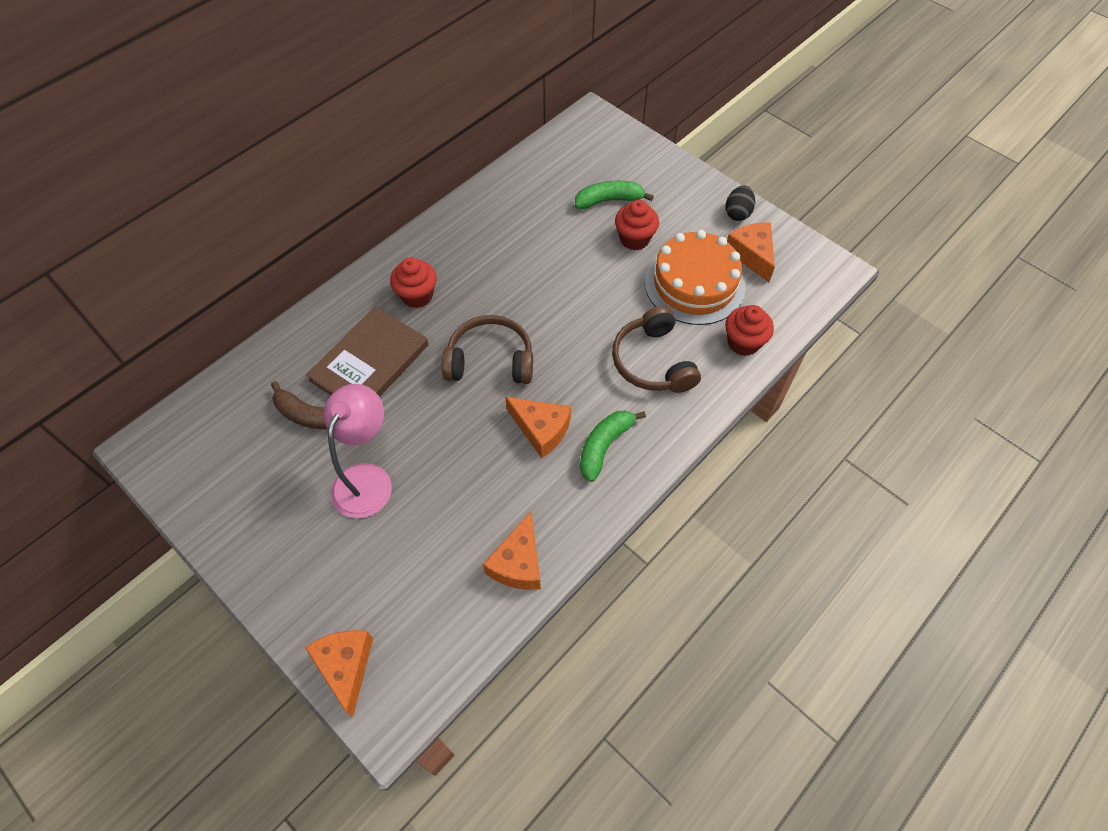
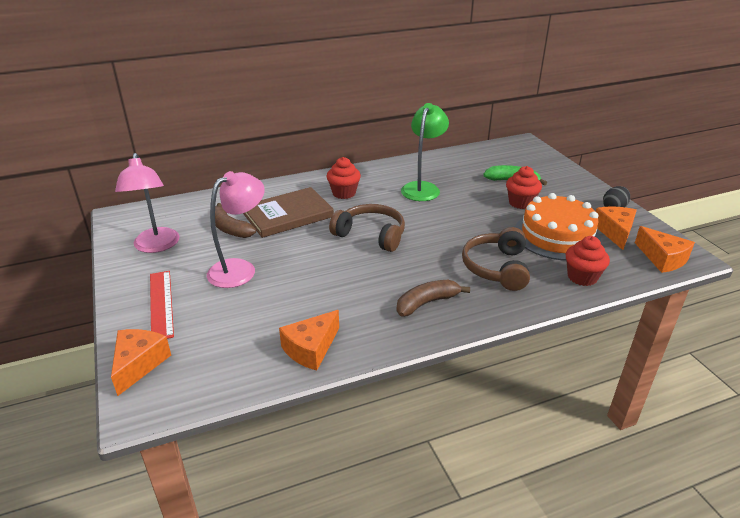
camera: 25 degrees right, 25 degrees down
orange cheese [505,397,571,458] -> orange cheese moved to [635,226,695,273]
green banana [580,411,646,482] -> brown banana [397,280,470,316]
none -> pink lamp [115,153,180,253]
none -> red ruler [150,271,174,339]
none -> green lamp [401,103,449,201]

